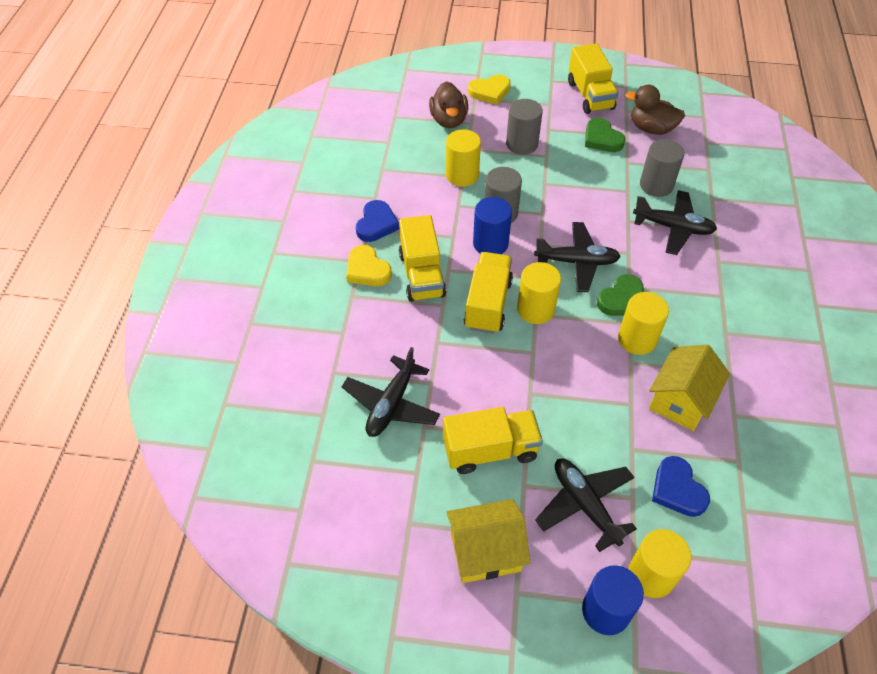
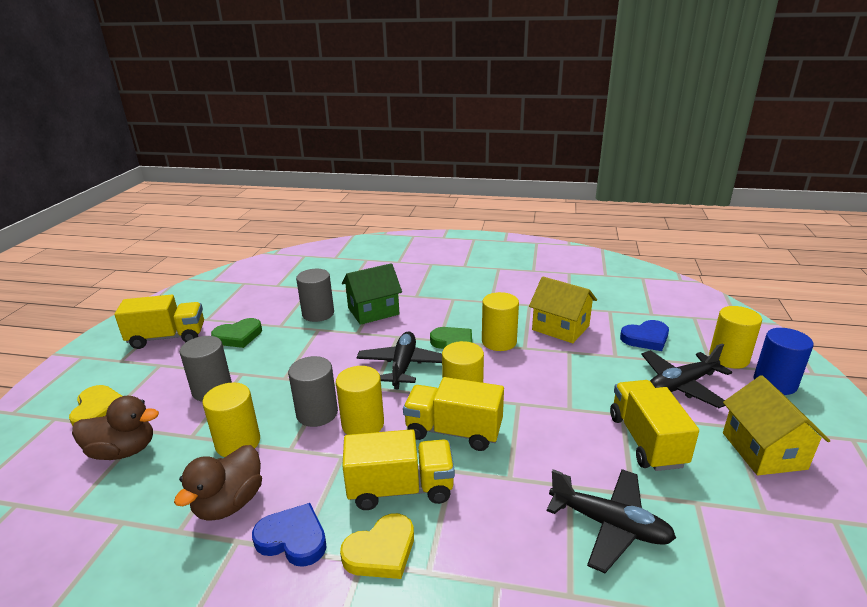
camera: 85 degrees left, 25 degrees down
blue cylinder [473,197,512,254] -> yellow cylinder [336,366,384,435]
brown duck [625,85,685,135] -> brown duck moved to [174,445,262,521]
black plane [633,190,717,255] -> green house [342,263,402,325]

